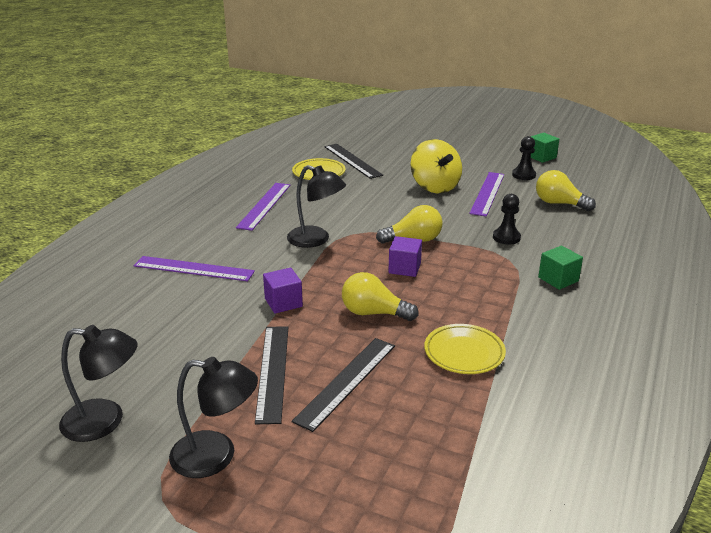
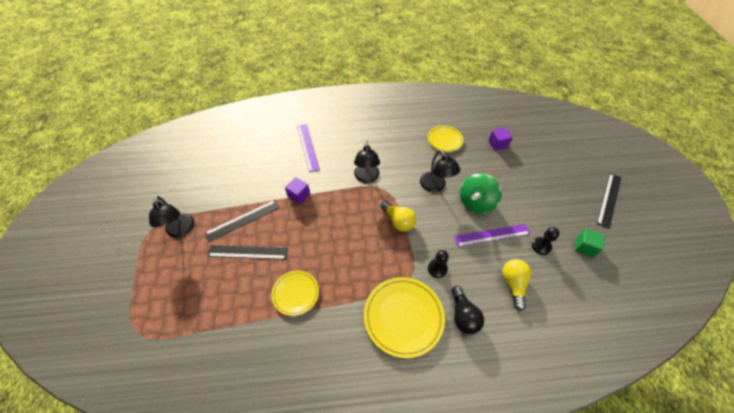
camera: 60 degrees right, 25 degrees up
black lamp [59,325,138,442] -> black lamp moved to [420,150,460,192]
purple ruler [236,183,290,231] -> none
black ruler [324,144,383,179] -> black ruler moved to [597,173,622,229]
yellow light bulb [342,272,419,321] -> none
purple cube [388,236,422,277] -> purple cube moved to [488,127,513,151]
yellow spinning top [411,139,462,193] -> green spinning top [460,173,502,214]
green cube [538,246,583,290] -> yellow plate [364,277,445,358]
none -> black light bulb [452,286,484,334]

